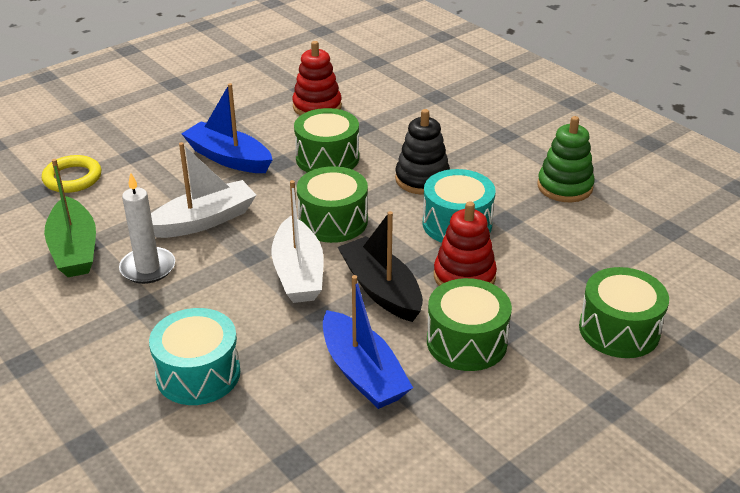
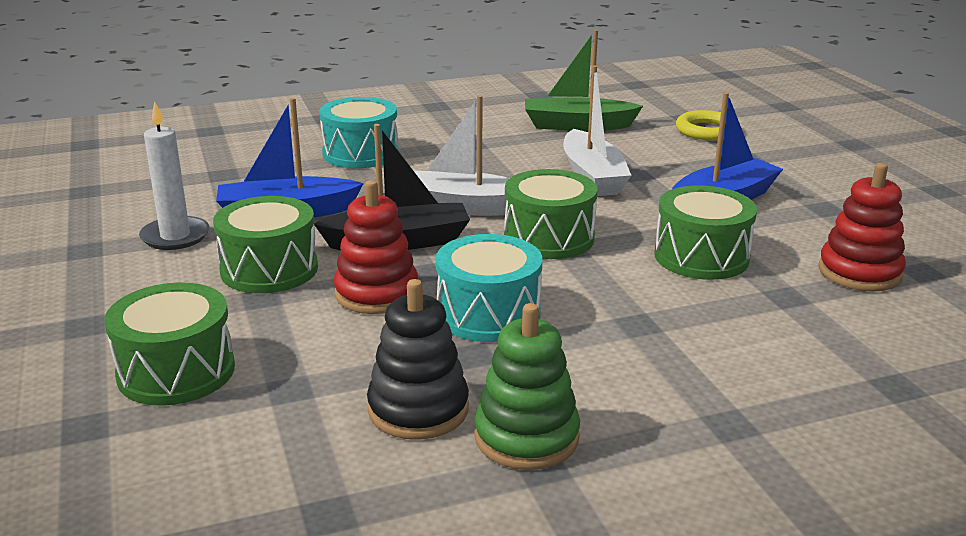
camera: 110 degrees right, 10 degrees down
white candle [119,173,175,284] -> white candle moved to [139,101,210,250]
black stacking toy [395,109,450,195] -> black stacking toy moved to [367,279,469,440]

